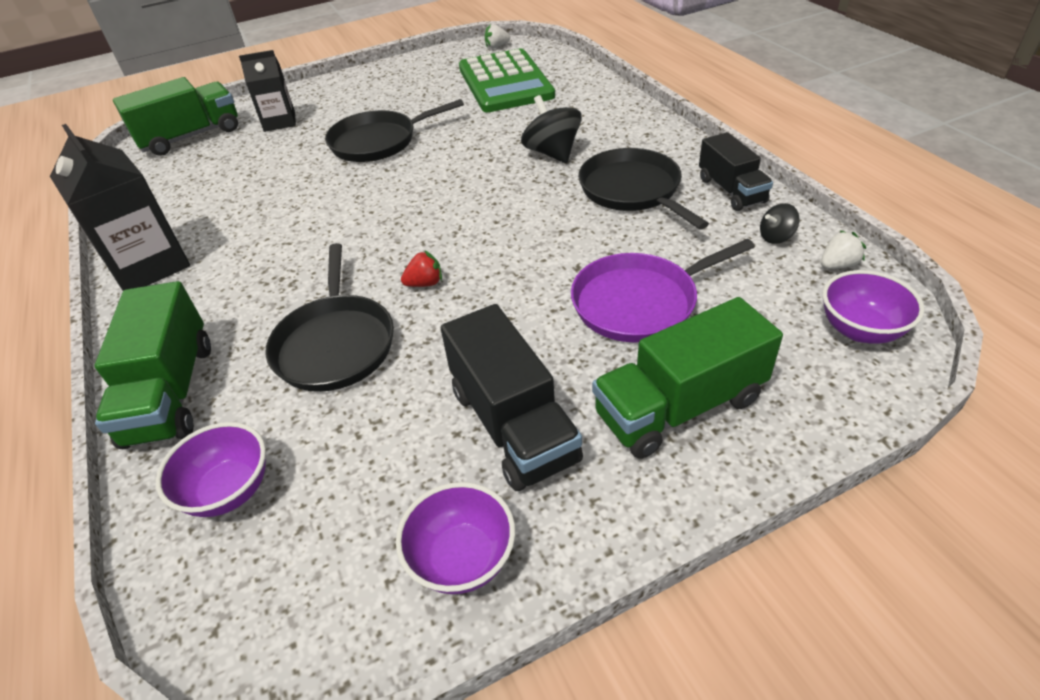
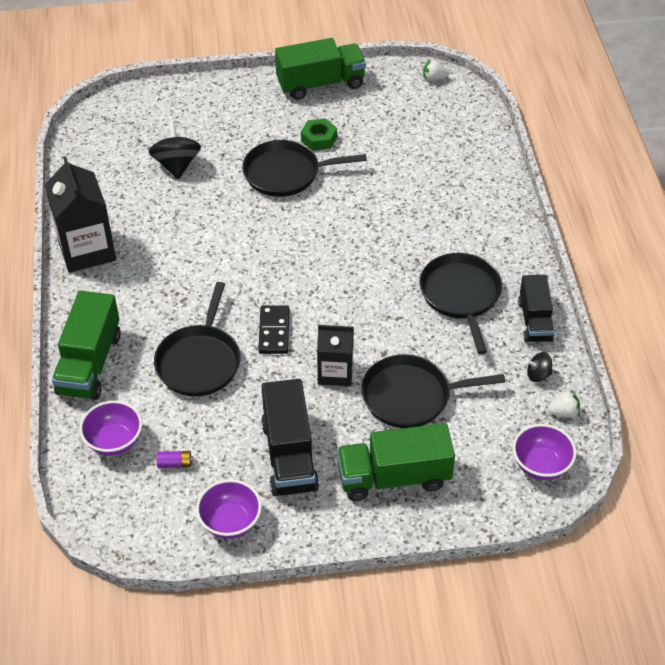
camera: 15 degrees right, 5 degrees up
green truck [113,77,238,156] -> green truck moved to [275,38,366,100]
black carton [239,50,296,132] -> black carton moved to [317,325,354,386]
red strawberry [401,250,442,287] -> black domino [258,305,290,354]
green calculator [459,48,555,112] -> none
black spinning top [521,95,582,163] -> black spinning top moved to [148,121,201,180]
purple pan [571,239,755,342] -> black pan [361,355,505,428]
none -> purple battery [157,451,193,468]
none -> green nut [301,118,337,151]

